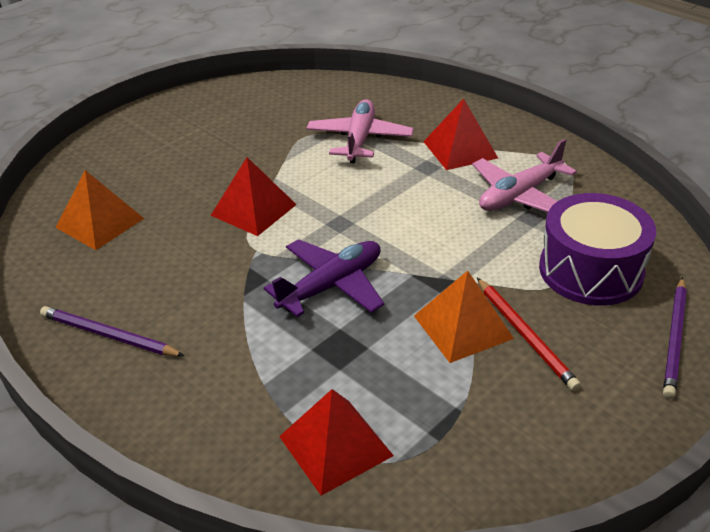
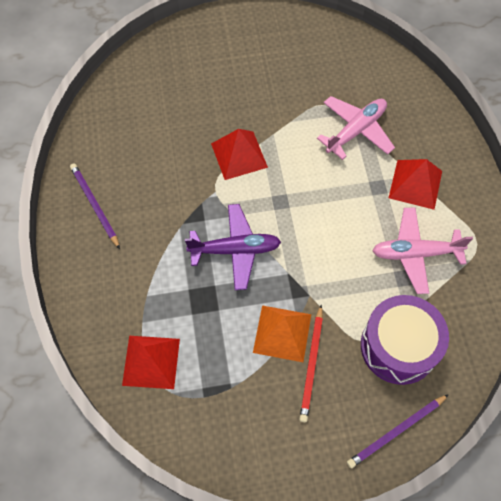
camera: 35 degrees right, 25 degrees up
orange pyramid [55,170,144,250] -> none

